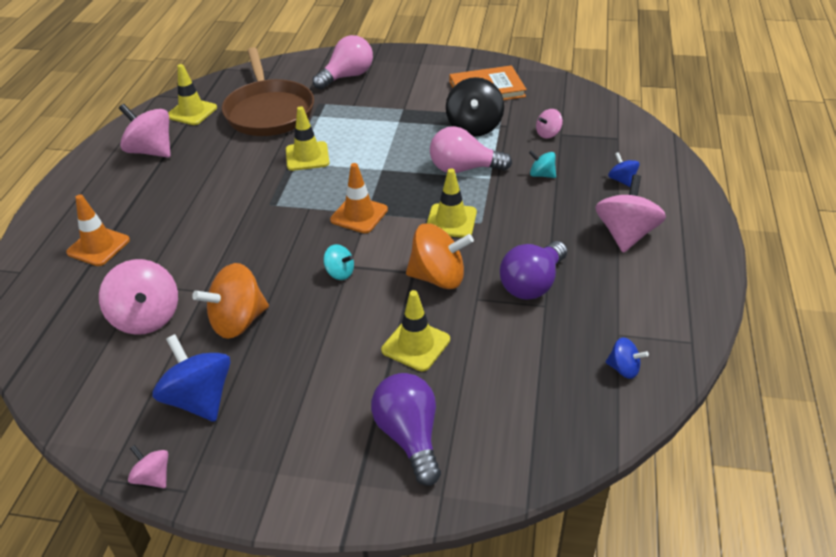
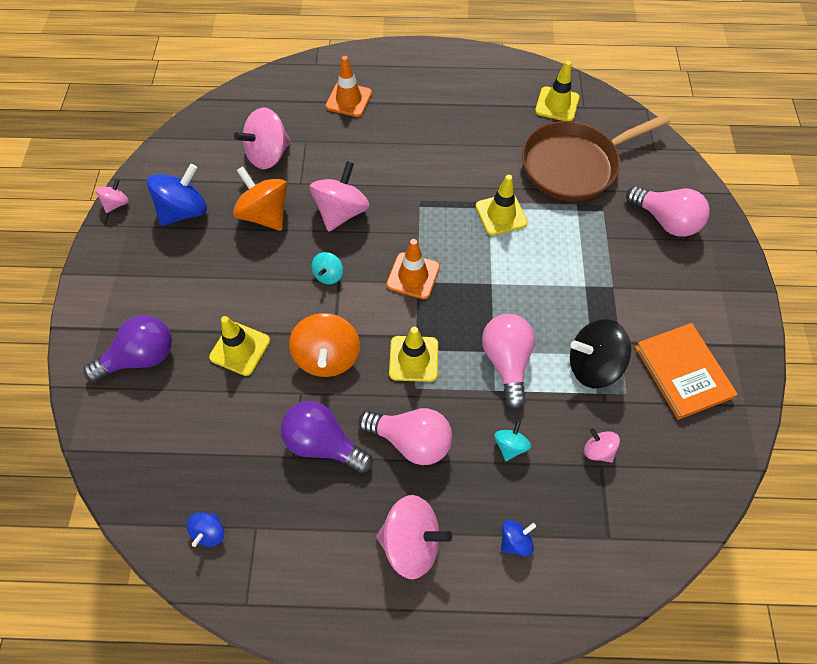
camera: 80 degrees right, 20 degrees up
pink spinning top [119,104,171,158] -> pink spinning top moved to [309,161,369,232]
none -> pink light bulb [358,408,452,465]

